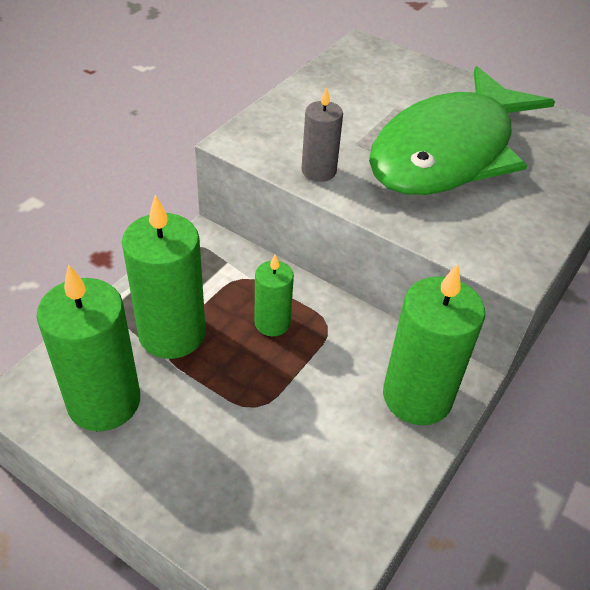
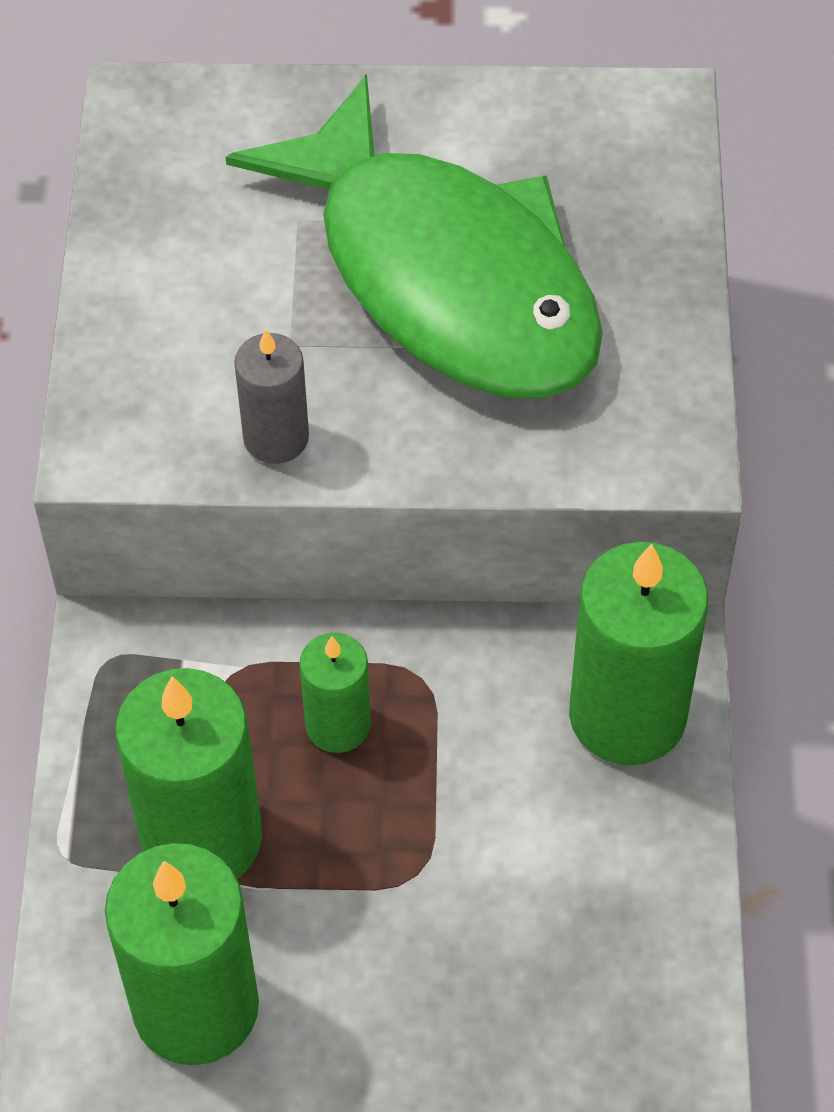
camera: 30 degrees left, 10 degrees up
green fish [369,66,555,195] -> green fish turned 45 degrees counterclockwise [226,74,603,399]

